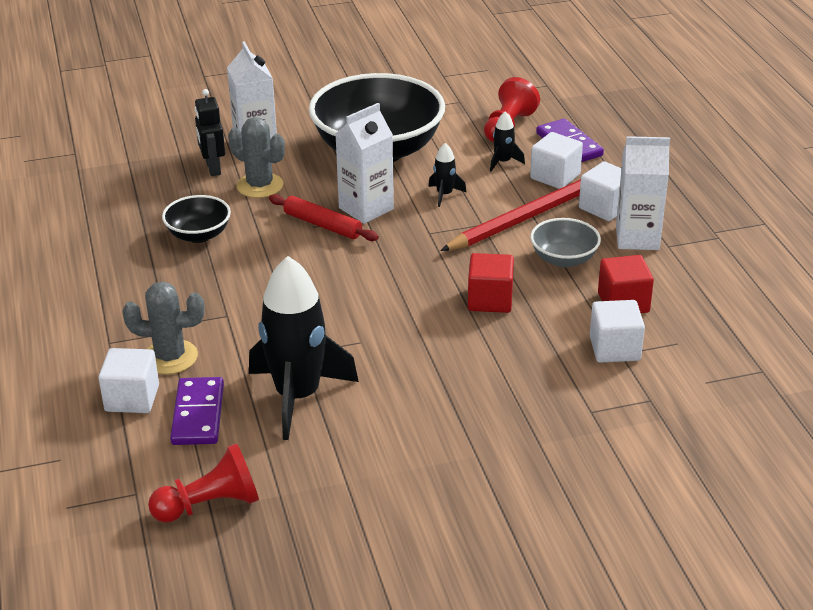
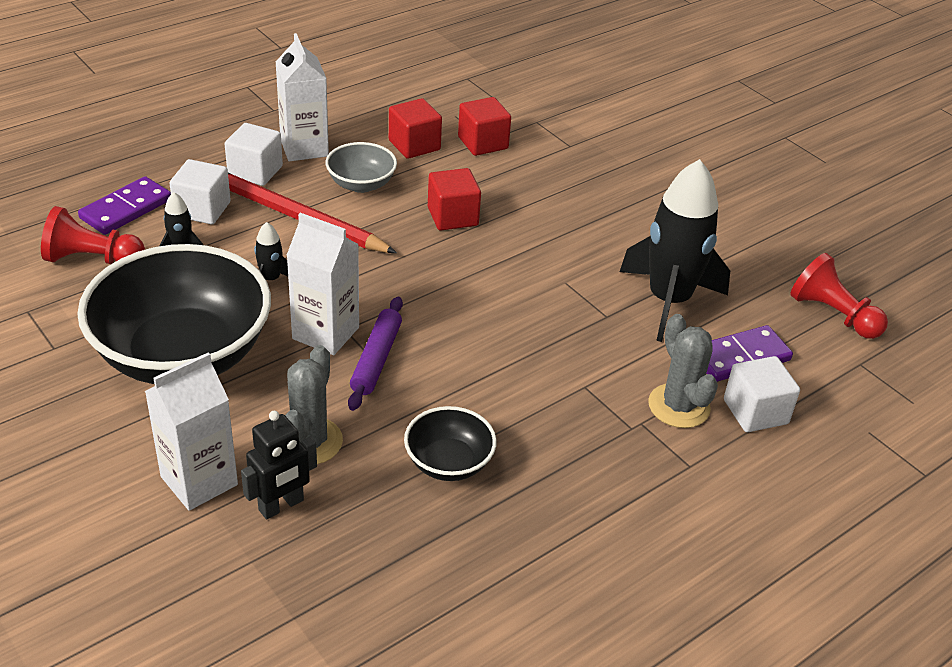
camera: 115 degrees left, 5 degrees up
red rolling pin [269,194,379,241] -> purple rolling pin [348,297,403,411]
white cube [590,300,645,363] -> red cube [458,97,511,156]

